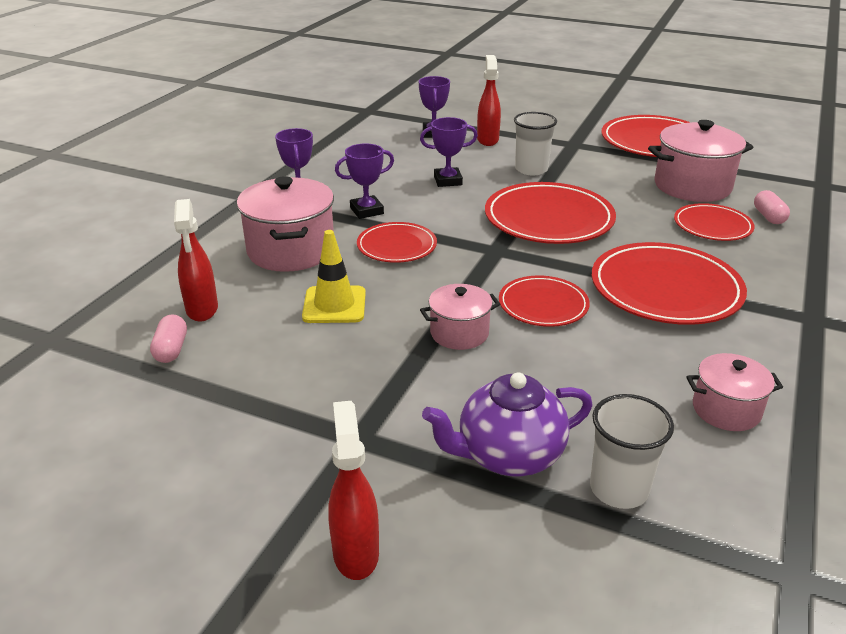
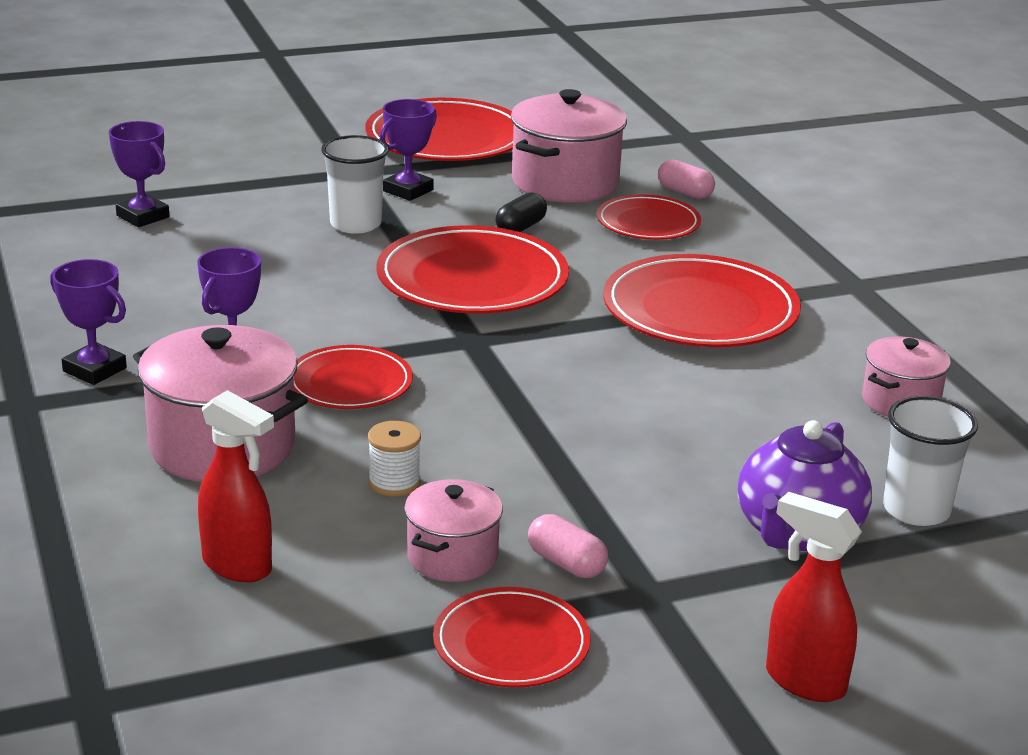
camera: 45 degrees left, 5 degrees down
pink capsule [150,315,187,363] -> pink capsule moved to [528,514,608,578]
yellow traffic cone [302,230,366,323] -> white spool [368,421,421,496]
purple trophy [420,117,478,187] -> purple trophy moved to [380,99,437,201]
pink pot [420,284,500,350] -> pink pot moved to [405,479,503,582]
red spray bottle [477,55,501,146] -> none
red plate [499,276,590,327] -> red plate moved to [433,587,591,688]
none -> black capsule [495,192,547,232]

